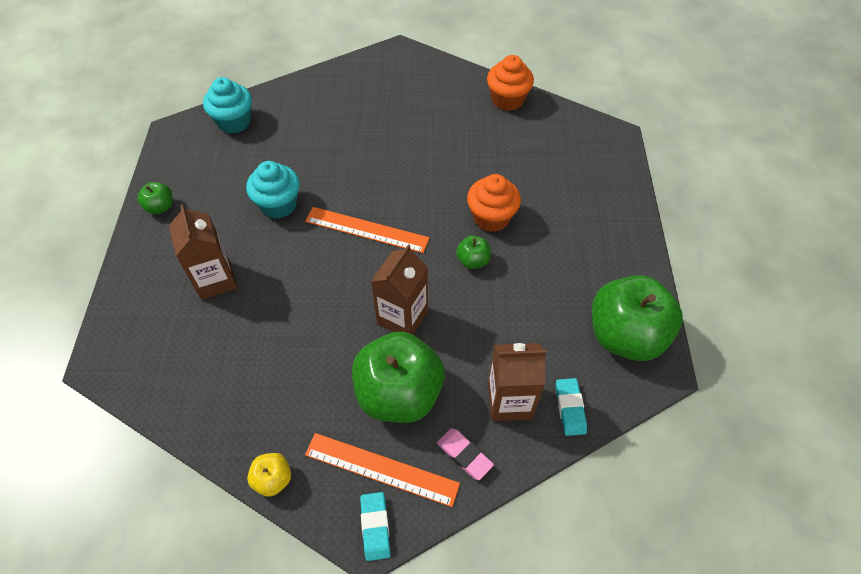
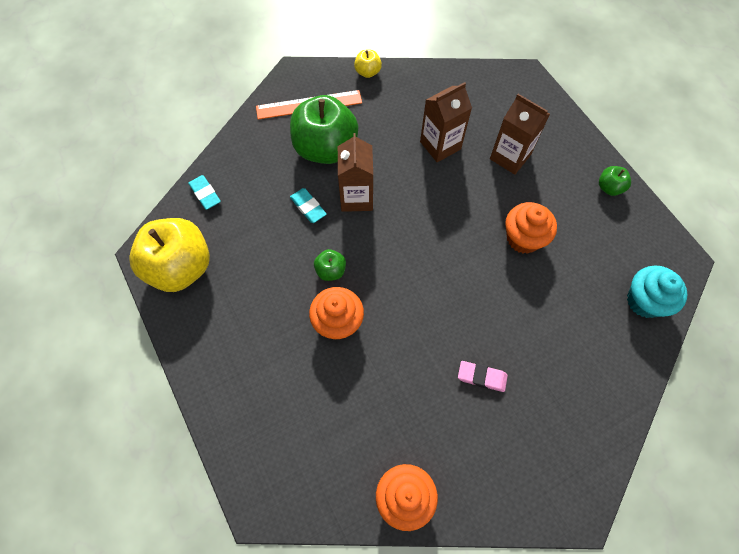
camera: 150 degrees right, 10 degrees up
turquoise cupcake [246,161,300,219] -> orange cupcake [505,202,557,254]
orange ruler [305,207,430,253] -> none
turquoise eraser [360,492,390,561] -> turquoise eraser moved to [290,188,327,223]
pink eraser [437,428,494,480] -> pink eraser moved to [458,361,508,392]
brown carton [488,343,546,421] -> brown carton moved to [420,82,472,162]
green apple [592,275,683,361] -> yellow apple [129,218,210,292]

